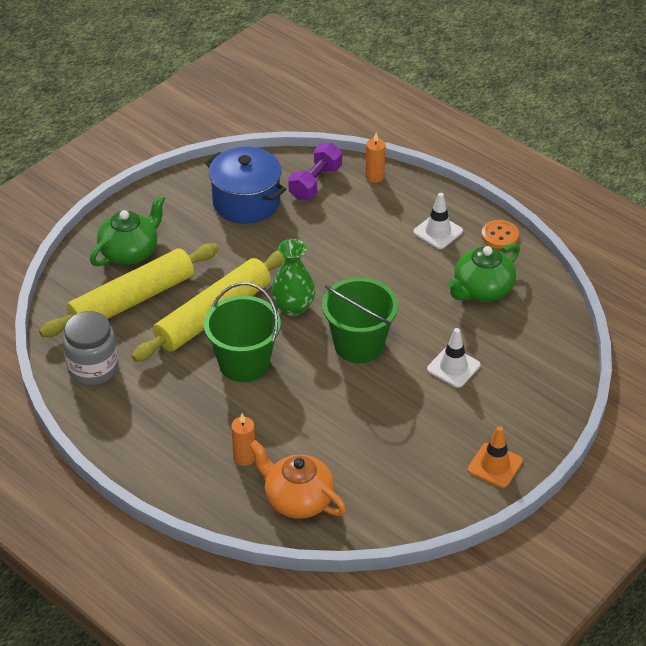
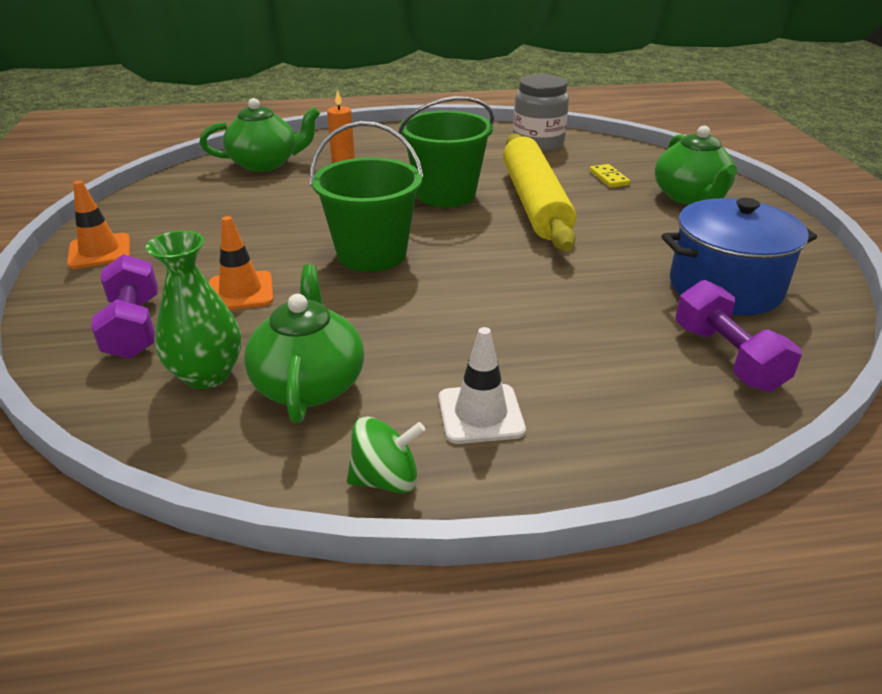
camera: 130 degrees right, 10 degrees down
yellow rolling pin [39,243,218,337] -> yellow domino [590,164,630,188]
orange teapot [249,440,346,519] -> green teapot [199,98,320,172]
green vase [271,239,315,316] -> green vase moved to [146,231,242,389]
orange candle [365,132,386,183] -> none
white traffic cone [427,328,480,388] -> orange traffic cone [209,216,273,310]
orange button [481,220,519,249] -> green spinning top [347,417,425,493]
none -> purple dumbbell [91,254,158,359]

